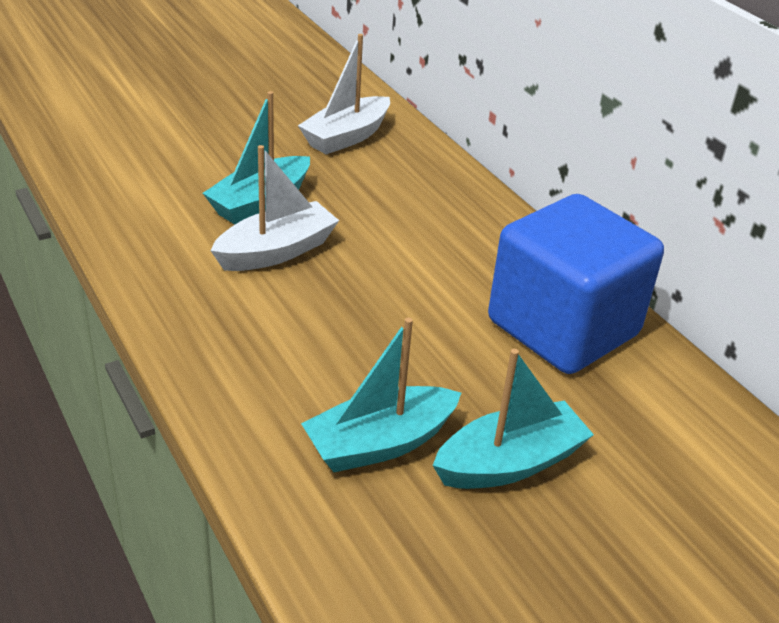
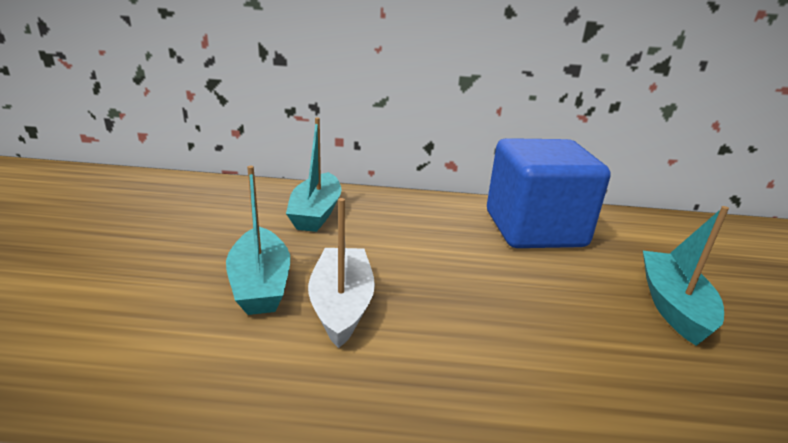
camera: 55 degrees left, 10 degrees down
white boat [298,34,390,154] -> none
turquoise boat [301,318,461,472] -> turquoise boat moved to [286,118,342,232]

